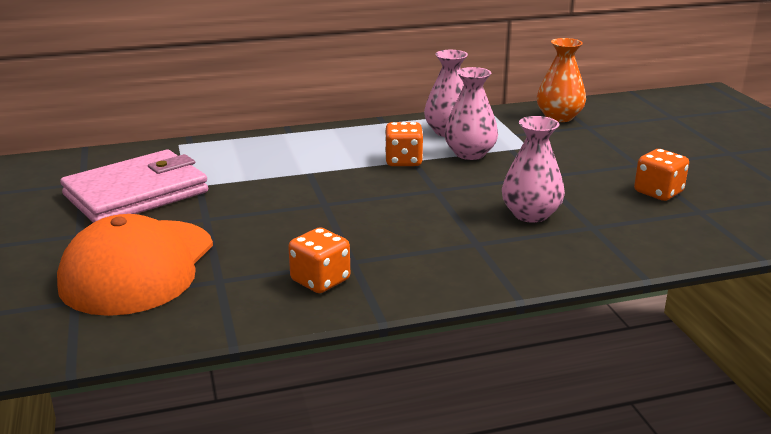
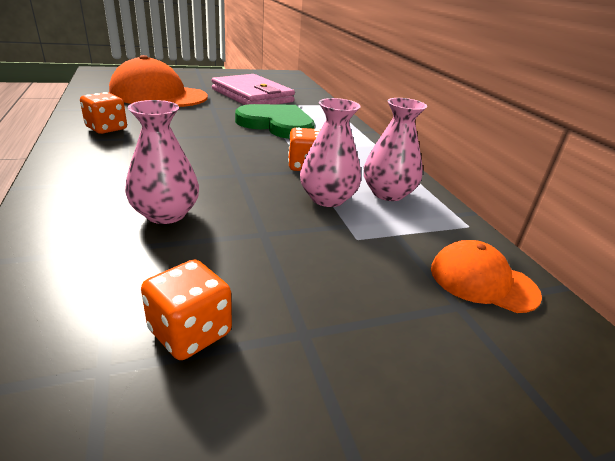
camera: 85 degrees right, 5 degrees up
orange vase [537,38,586,122] -> orange cap [431,240,542,313]
none -> green heart [235,104,315,139]

